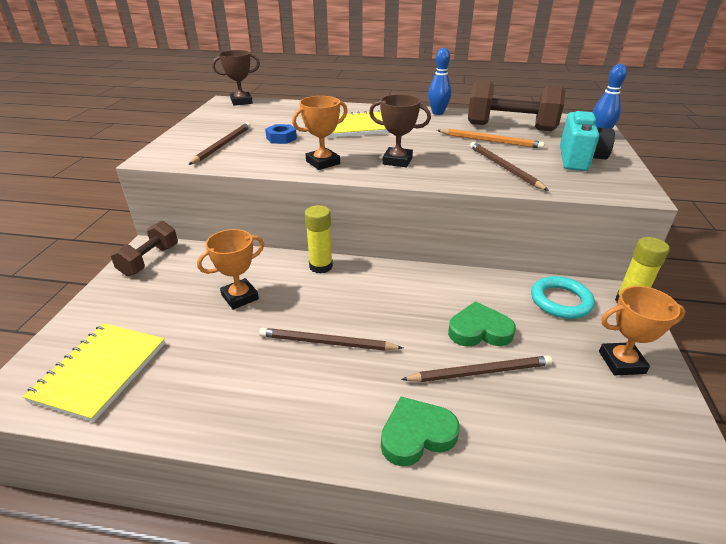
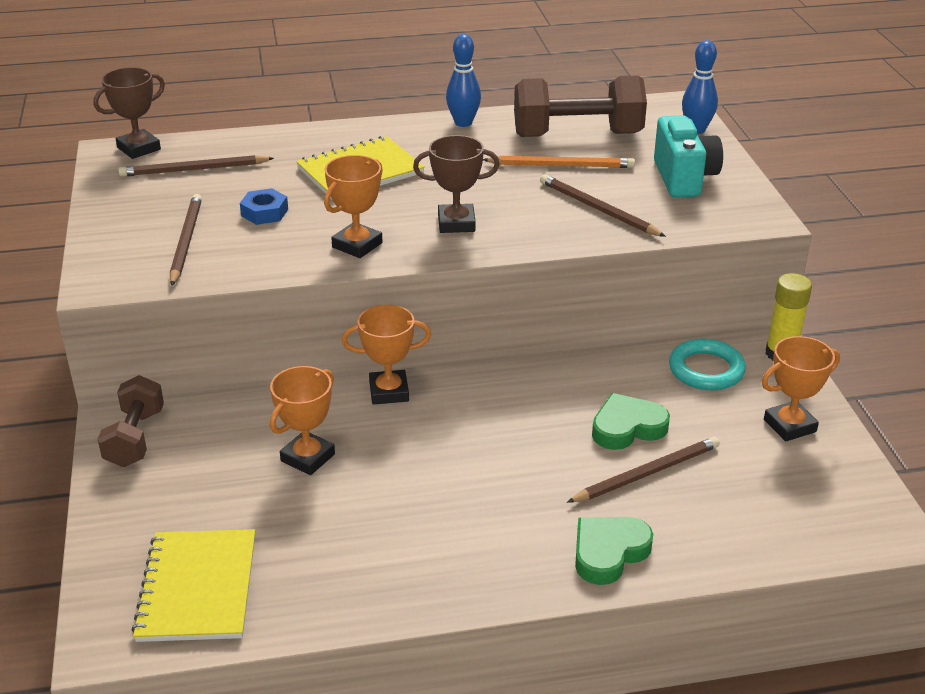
camera: 20 degrees left, 0 degrees up
brown pencil [259,328,403,351] -> brown pencil moved to [118,155,274,177]
yellow glue stick [305,205,333,274] -> orange trophy [342,305,431,405]

